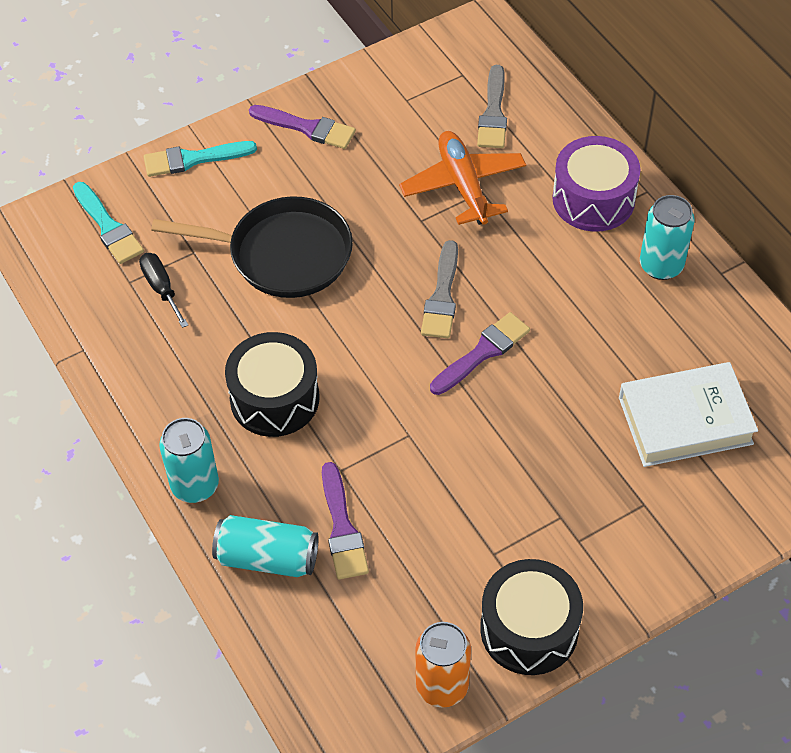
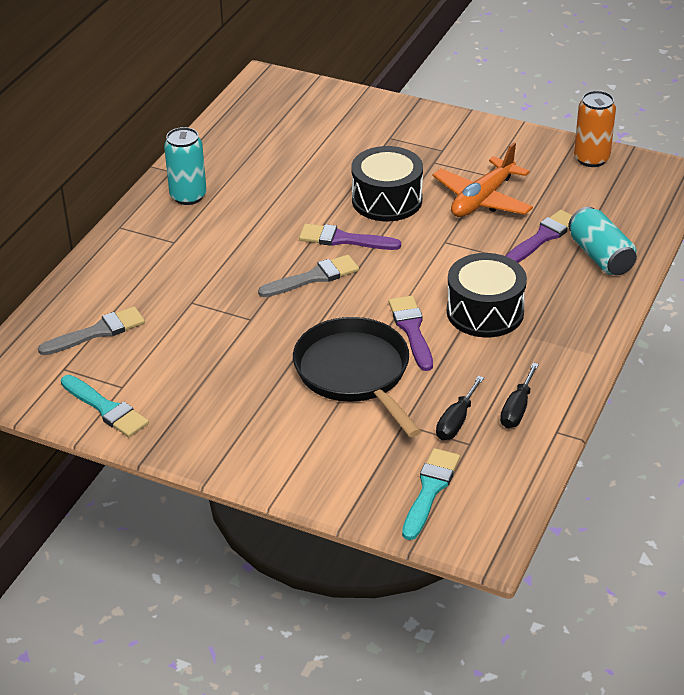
camera: 125 degrees left, 15 degrees down
turquoise brush [144,141,257,177] -> turquoise brush moved to [61,375,149,437]
turquoise can [159,418,219,503] -> none
purple brush [249,105,356,149] -> purple brush moved to [389,295,433,371]
orange plane [399,131,526,225] -> orange plane moved to [433,142,533,217]
black drum [480,559,583,675] -> black drum moved to [351,146,423,221]
purple drum [552,136,640,232] -> none
white book [619,362,758,467] -> none
none -> black screwdriver [500,363,539,428]

